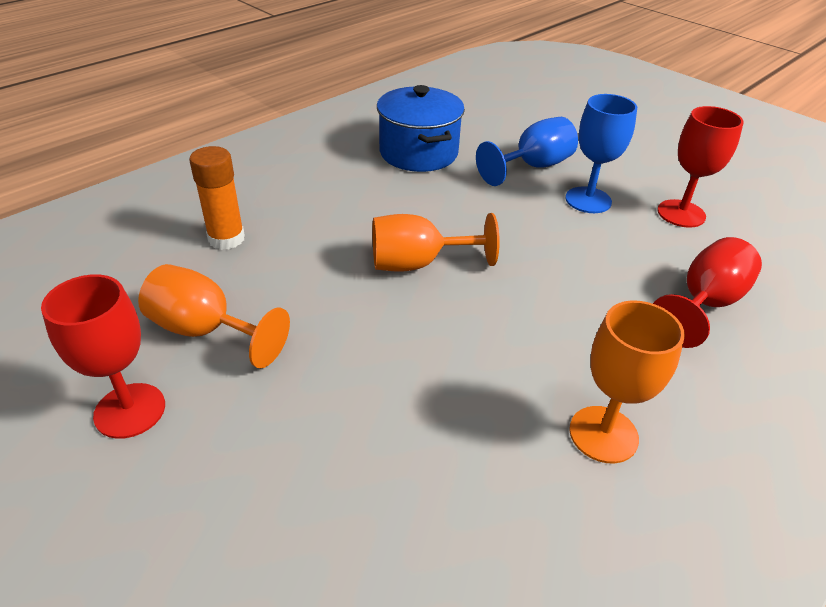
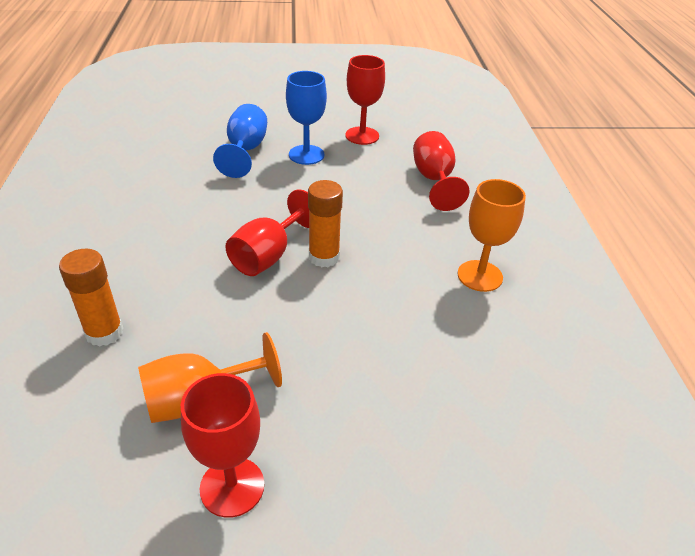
camera: 50 degrees left, 0 degrees up
orange goblet [372,213,500,272] -> red goblet [225,189,309,276]
blue pot [377,85,465,172] -> none
none -> orange glue stick [308,180,343,267]

